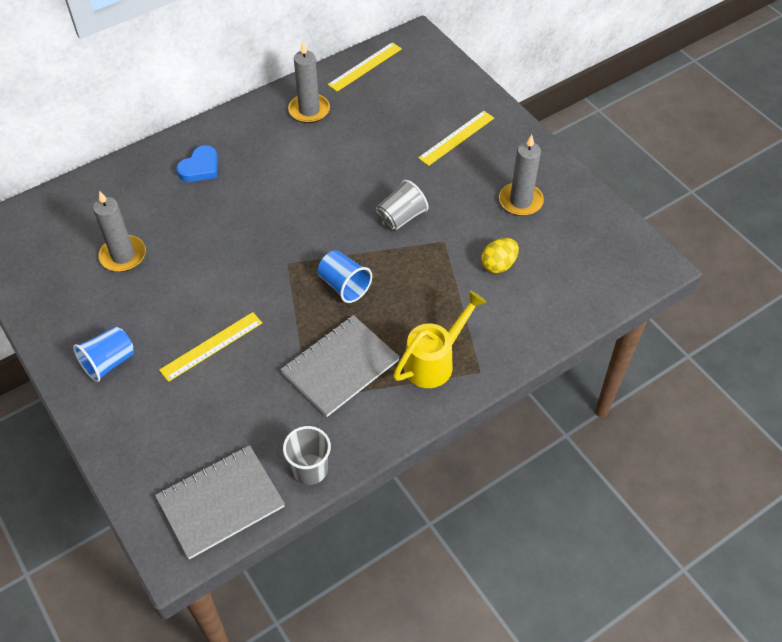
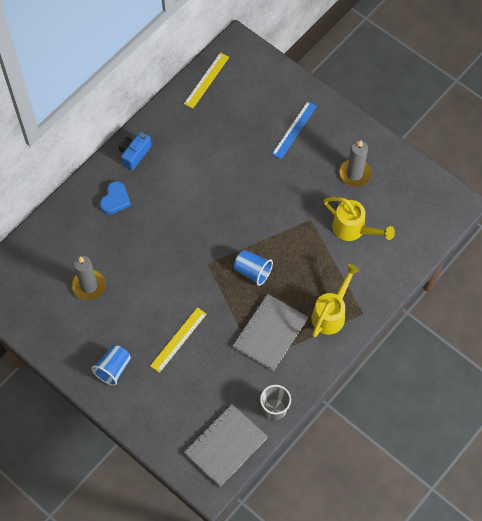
camera: 15 degrees left, 10 degrees up
grey candle [288,42,330,123] -> none
grey cup [376,180,428,231] -> none
yellow ruler [418,111,494,166] -> blue ruler [272,101,317,159]
yellow egg [481,238,519,273] -> yellow watering can [324,197,395,241]
none -> blue camera [119,132,151,170]

